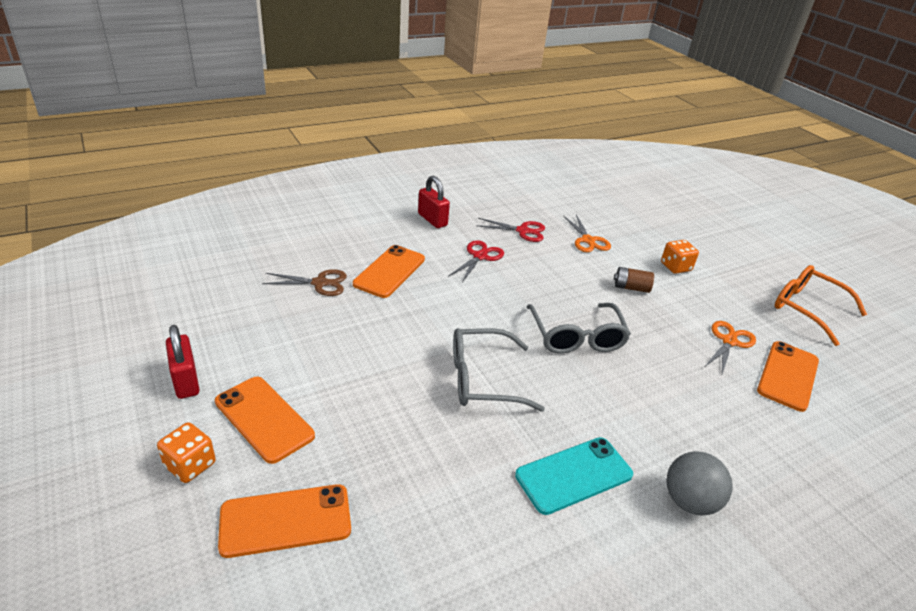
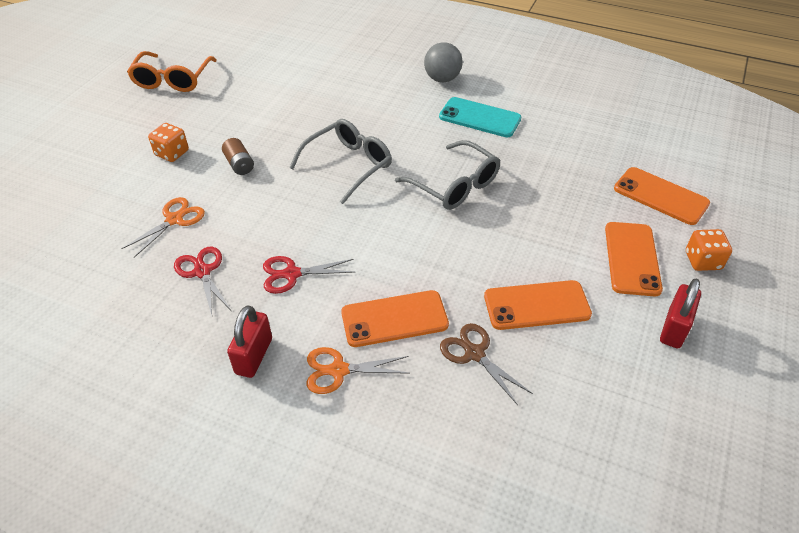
camera: 125 degrees left, 10 degrees up
orange scissors [705,321,756,374] -> orange scissors moved to [307,347,410,394]
orange phone [757,341,819,412] -> orange phone moved to [484,280,592,330]

